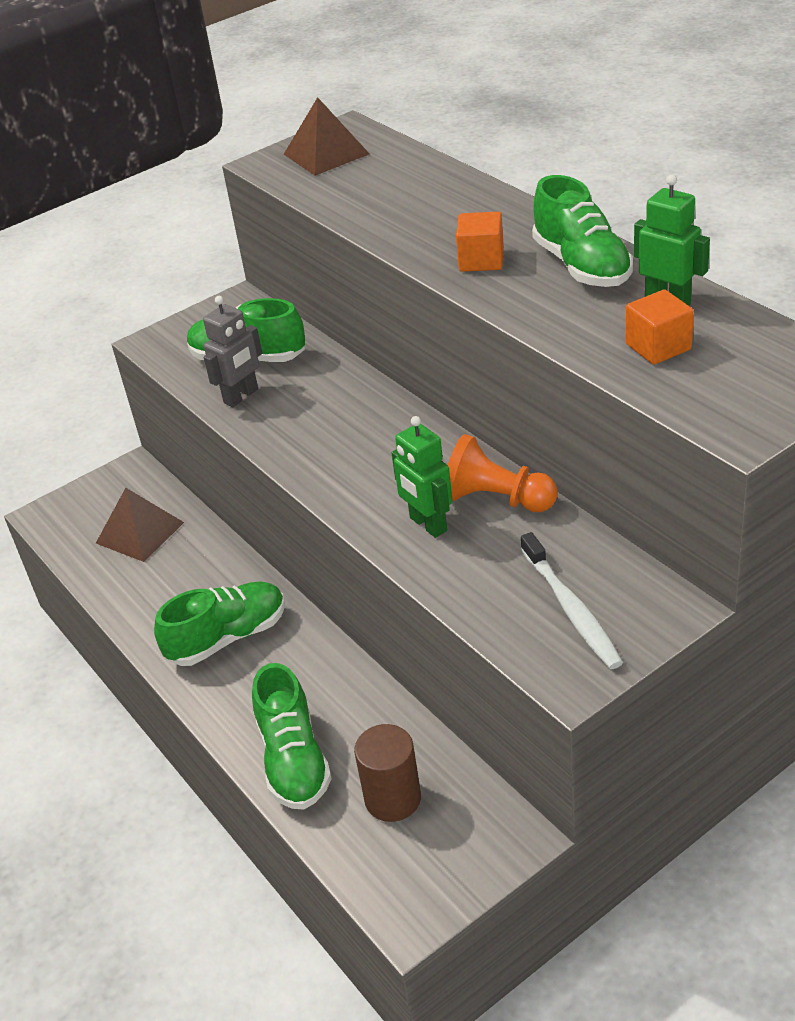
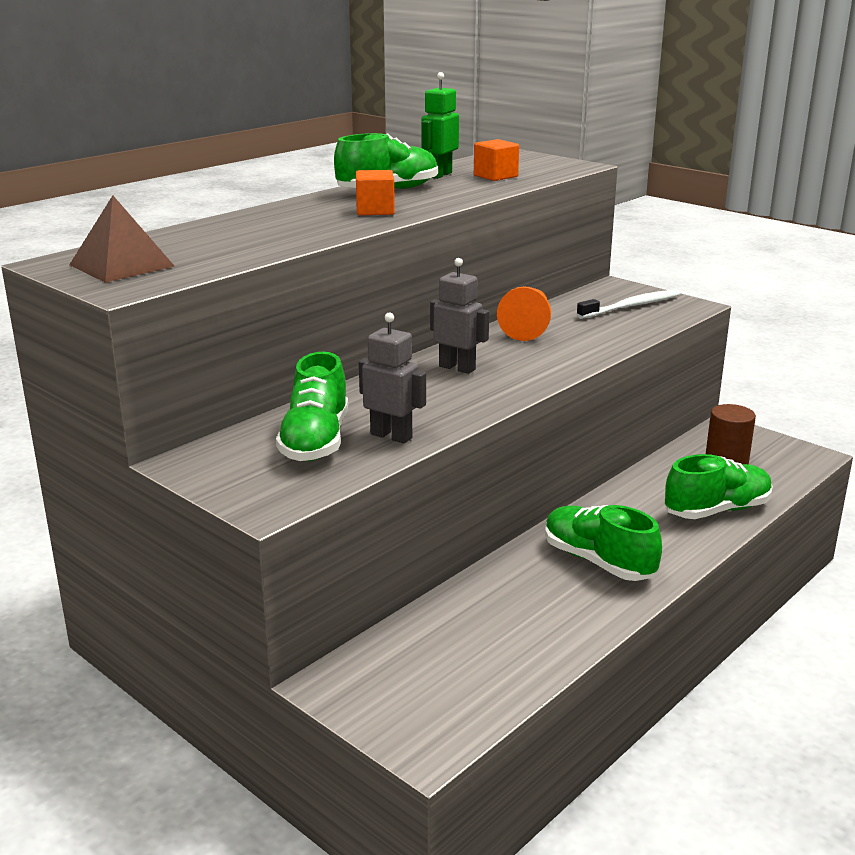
camera: 105 degrees left, 15 degrees down
brown pyramid [96,488,184,562] -> none
green robot [392,416,452,538] -> none
none -> grey robot [430,258,489,374]

